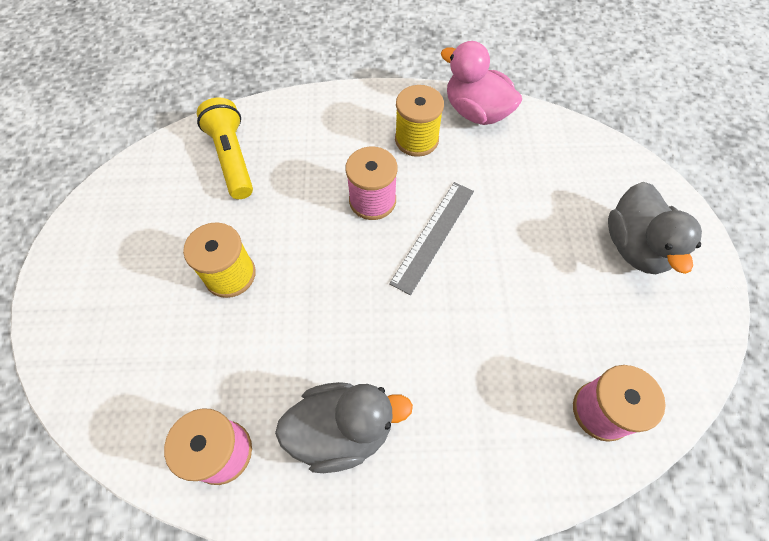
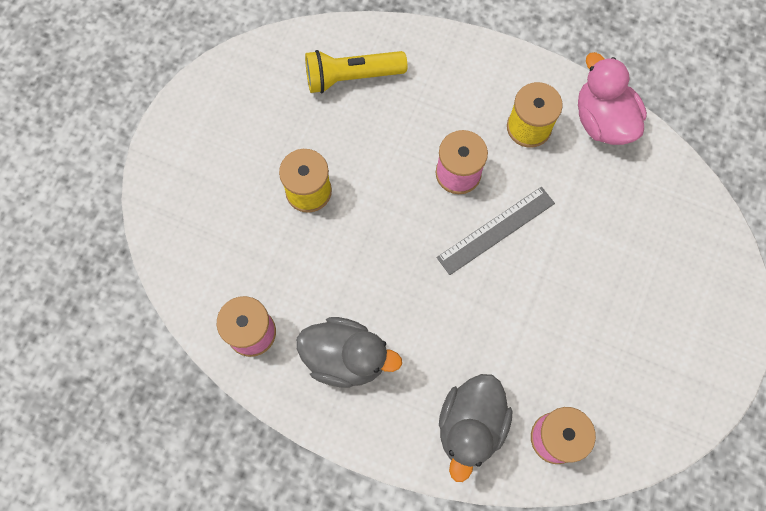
camera: 25 degrees right, 10 degrees up
yellow flashlight [197,98,253,199] -> yellow flashlight turned 105 degrees counterclockwise [305,50,407,93]
grey duck [608,182,702,274] -> grey duck moved to [439,374,513,482]

